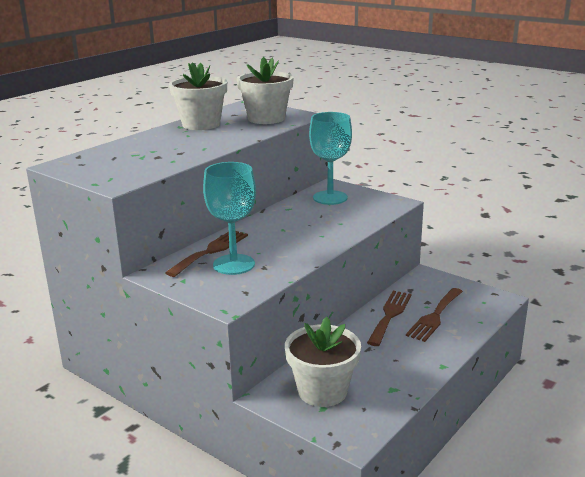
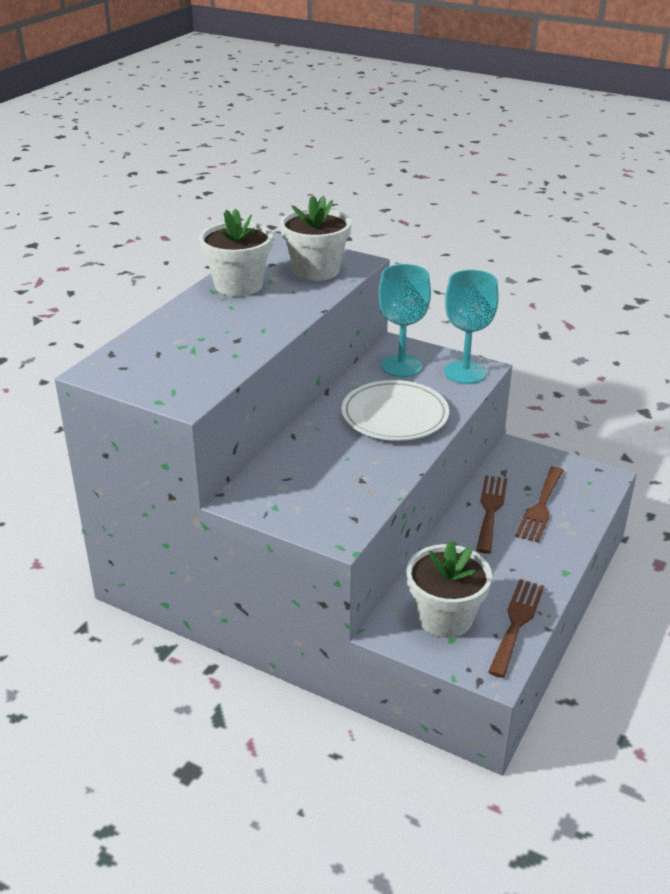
camera: 10 degrees left, 10 degrees up
brown fork [165,231,248,277] -> brown fork moved to [488,579,544,678]
turquoise goblet [203,162,256,275] -> turquoise goblet moved to [444,270,499,384]
none -> white plate [341,380,449,441]

